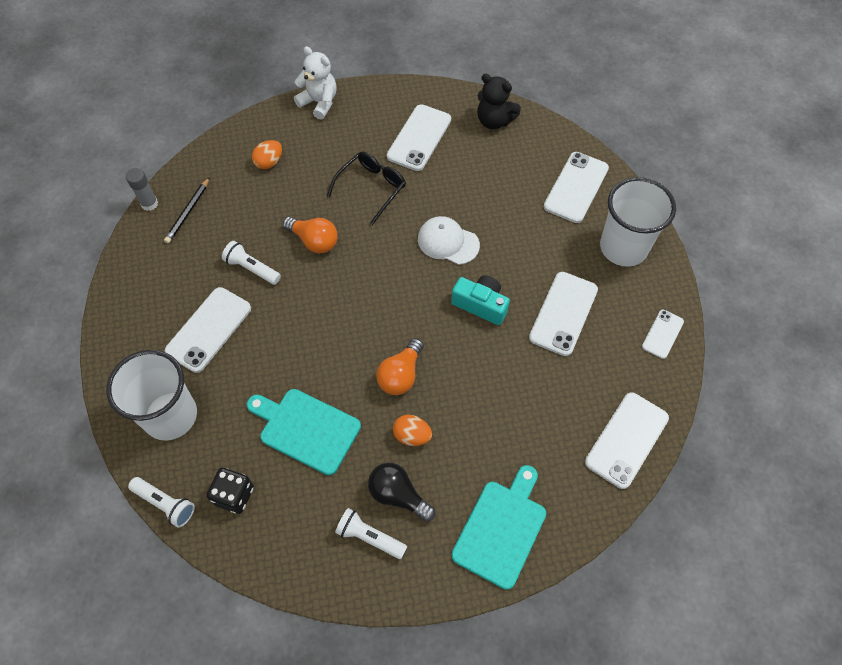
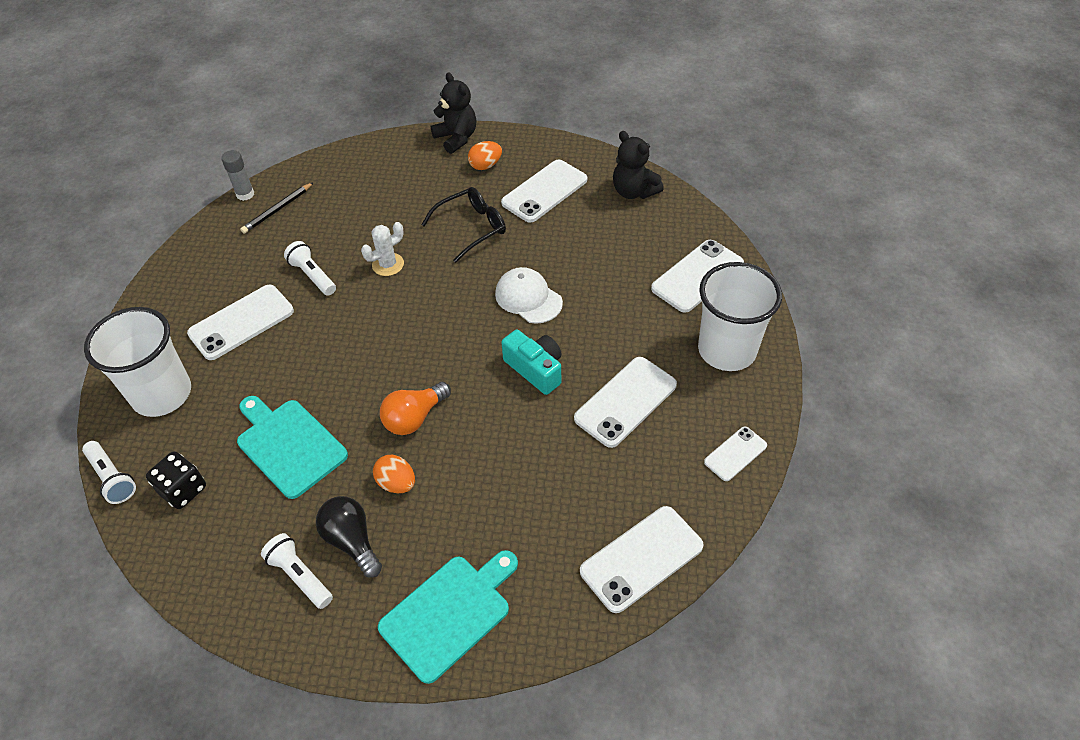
camera: 20 degrees right, 10 degrees down
orange egg [252,140,282,169] -> orange egg moved to [468,141,502,170]
orange light bulb [283,217,338,253] -> white cactus [361,222,404,276]
white teddy bear [294,46,337,120] -> black teddy bear [431,72,476,154]

